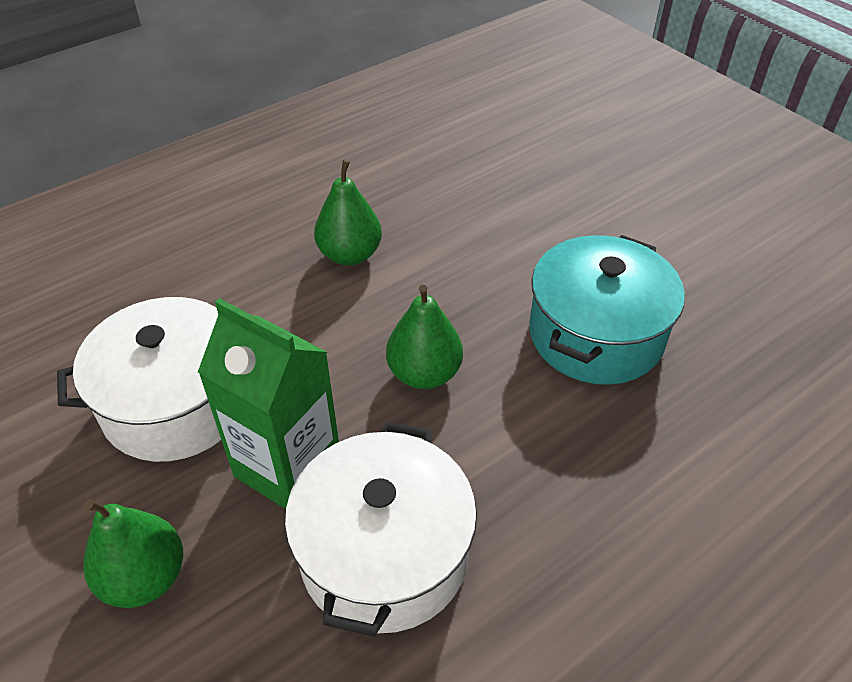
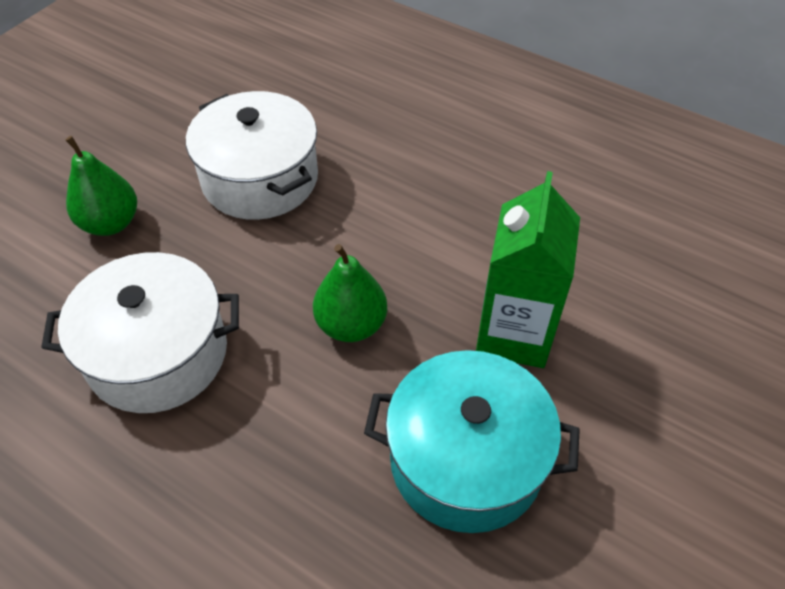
camera: 70 degrees right, 5 degrees up
green carton [198,298,339,509] -> green carton moved to [476,171,580,368]
green pear [314,159,382,265] -> none

